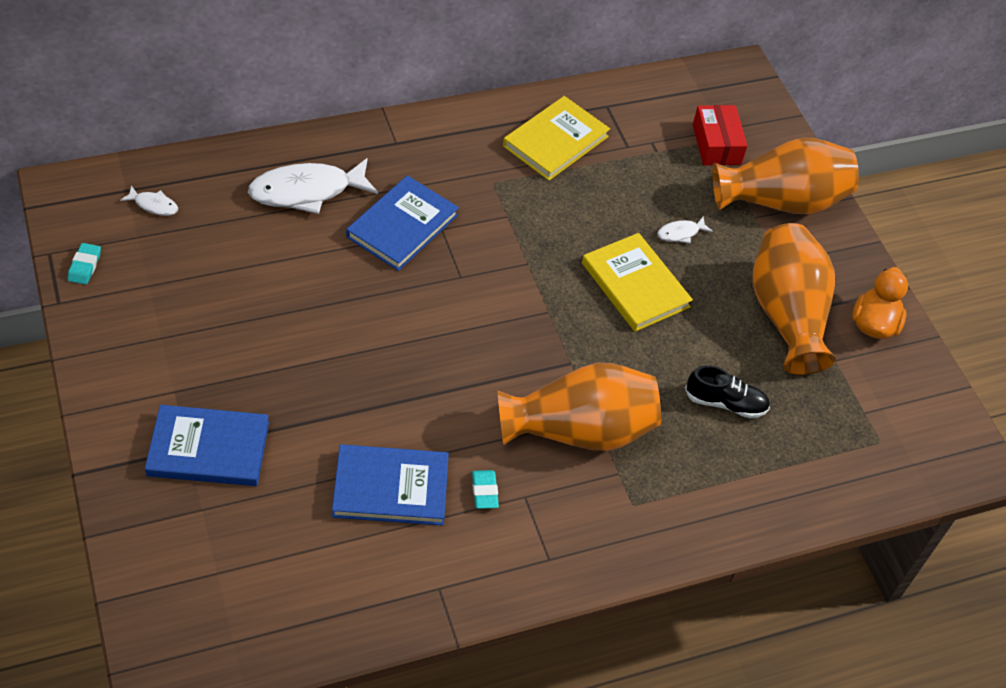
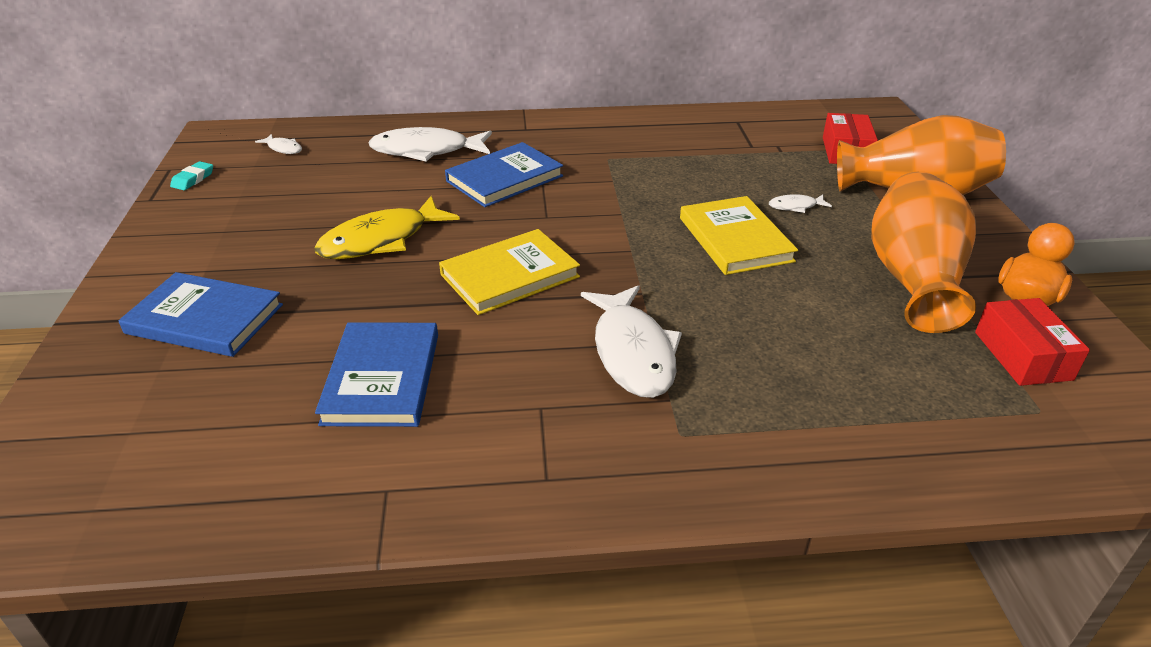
camera: 20 degrees right, 15 degrees down
blue book [332,444,449,526] -> blue book turned 75 degrees clockwise [315,322,438,427]
turquoise eraser [472,470,499,509] -> none
orange vase [498,363,661,451] -> white fish [581,285,682,398]
yellow book [503,96,610,181] -> yellow book moved to [439,229,580,315]
black shoe [685,365,770,418] -> none
none -> yellow fish [314,196,460,259]
none -> red box [975,298,1090,386]

